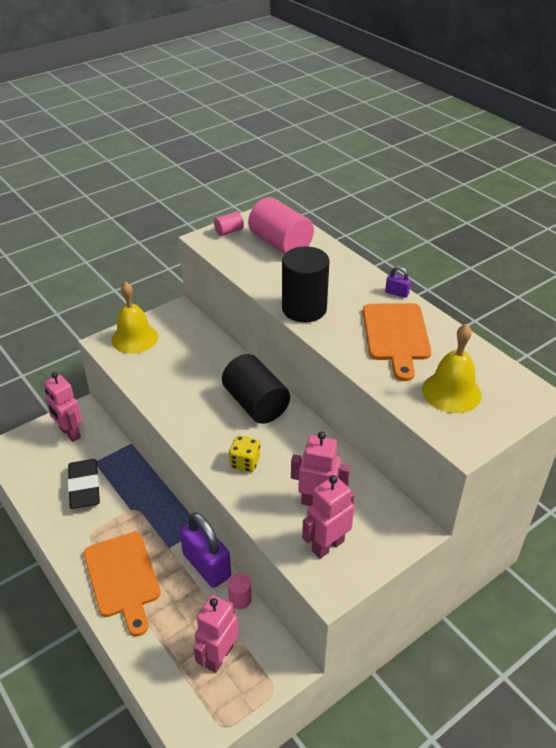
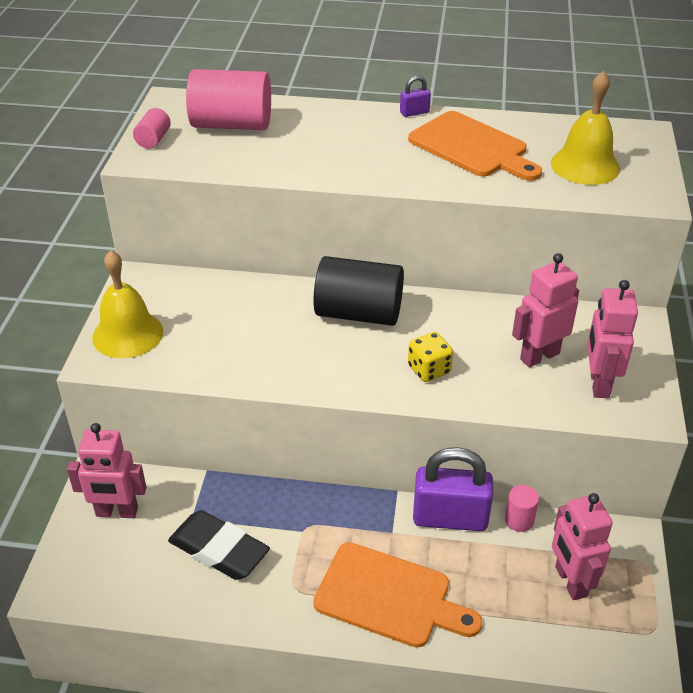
camera: 45 degrees left, 0 degrees up
black cylinder [282,246,330,323] -> none

